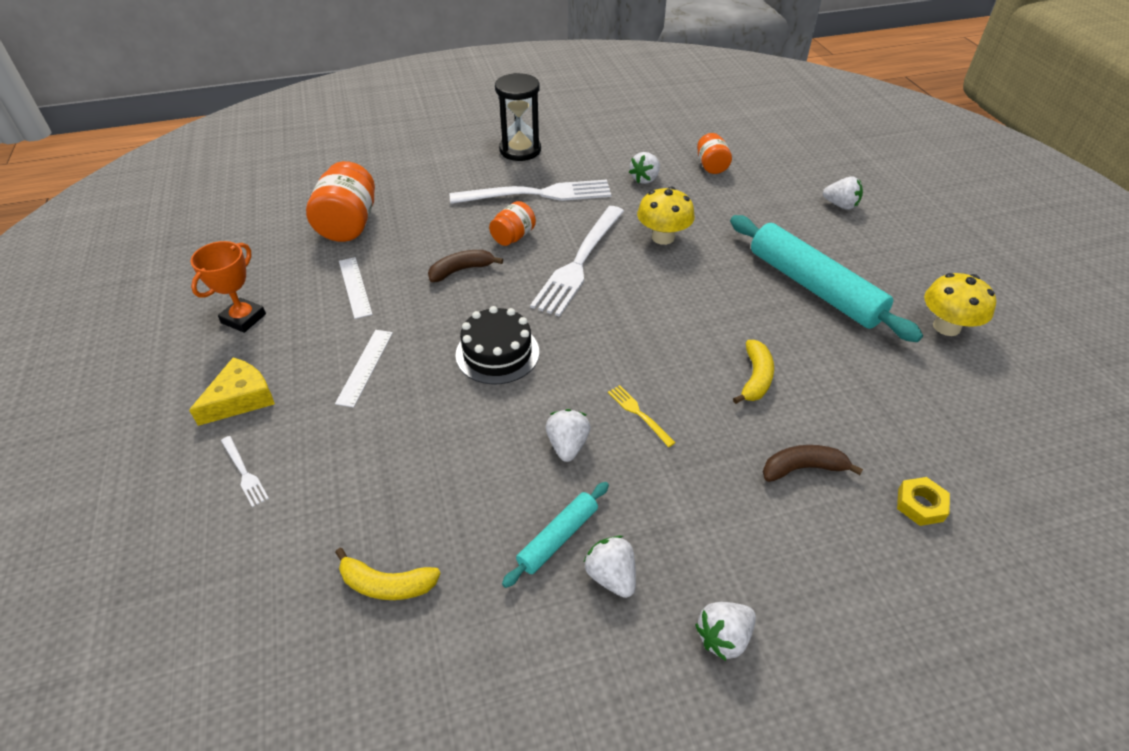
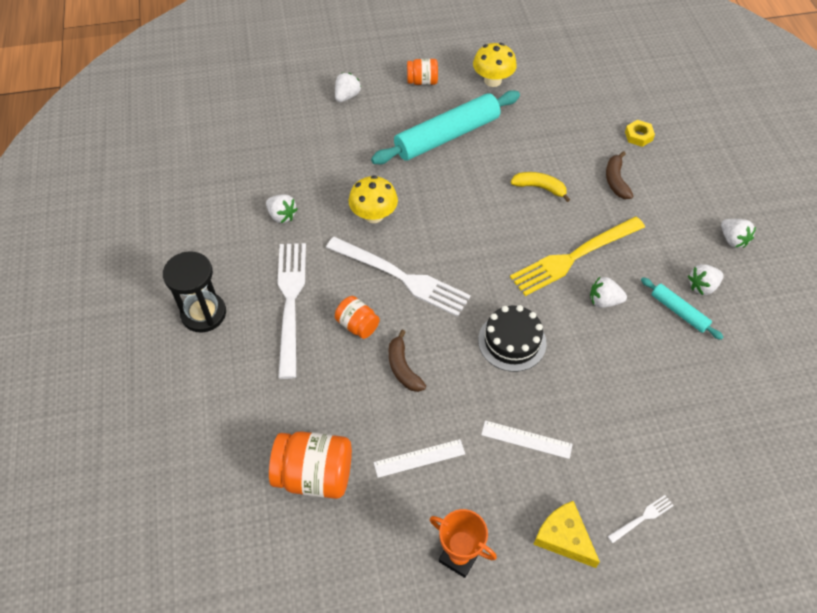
camera: 85 degrees left, 10 degrees up
yellow banana [335,548,441,600] -> none
yellow fork [608,385,676,447] -> yellow fork [510,217,645,296], size x2.41
orange jar [697,133,732,174] -> orange jar moved to [407,59,438,85]

